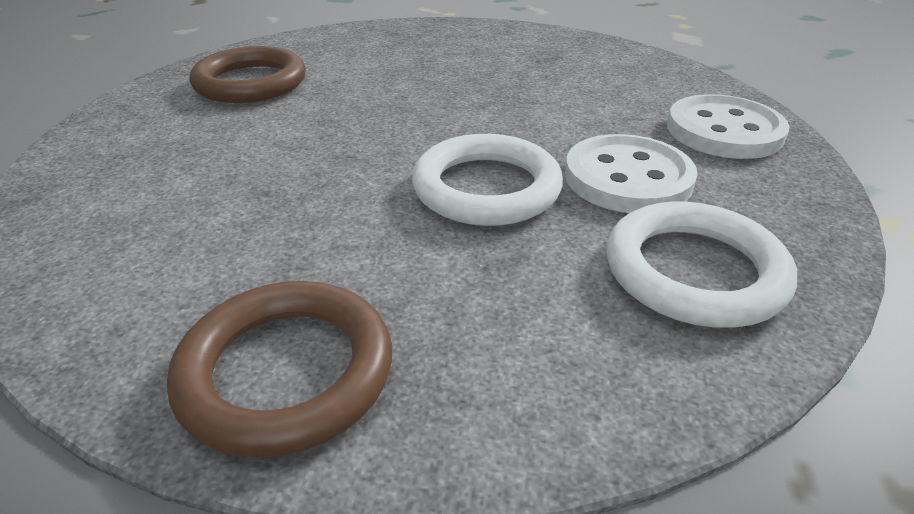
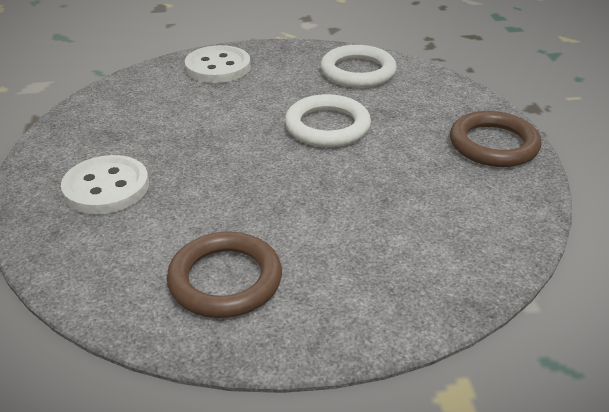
camera: 110 degrees left, 0 degrees up
white button [565,134,698,213] -> white button moved to [61,155,149,214]

